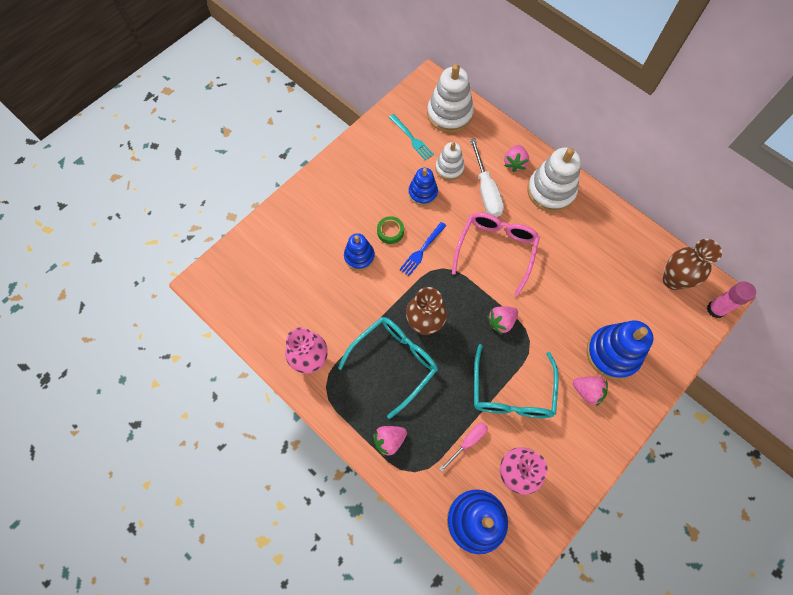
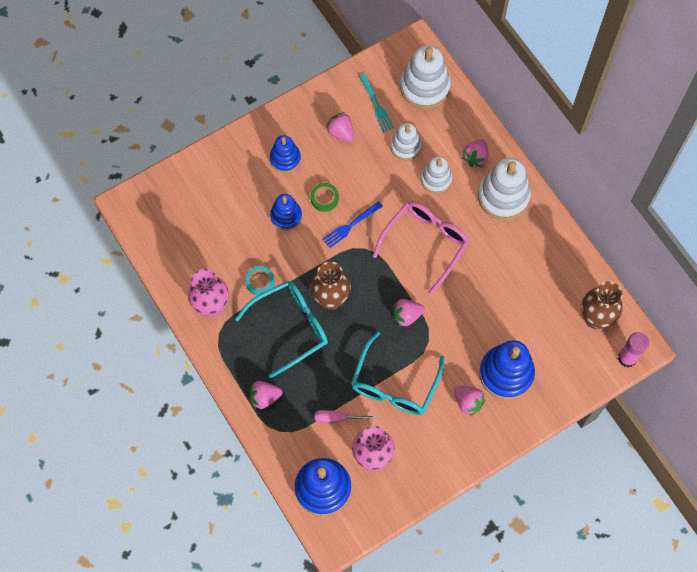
camera: 15 degrees right, 0 degrees up
blue stacking toy [408,168,438,206] -> blue stacking toy moved to [270,135,301,173]
pink screwdriver [439,422,488,472] -> pink screwdriver turned 150 degrees counterclockwise [315,410,377,423]
white screwdriver [470,138,504,217] -> white stacking toy [421,156,452,194]
none -> turquoise tape [245,266,275,296]
none -> pink strawberry [326,112,354,142]

